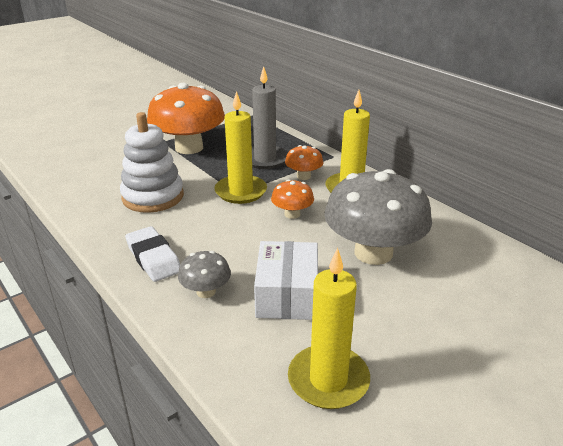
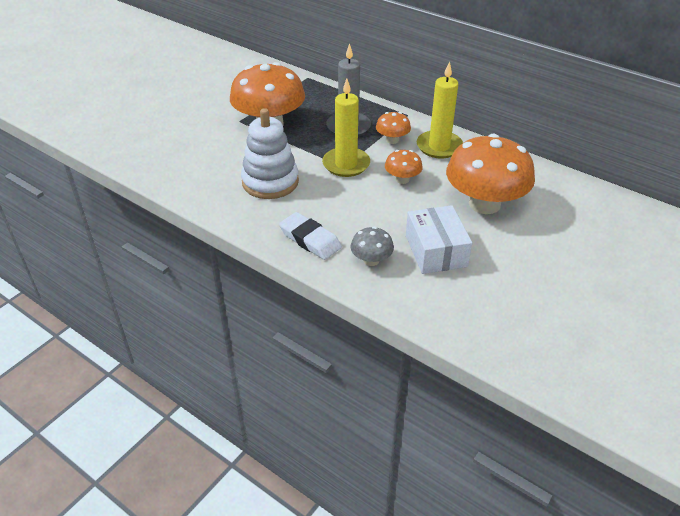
camera: 15 degrees left, 10 degrees up
yellow candle [288,248,370,409] -> none
grey mushroom [324,169,432,265] -> orange mushroom [446,134,535,214]

